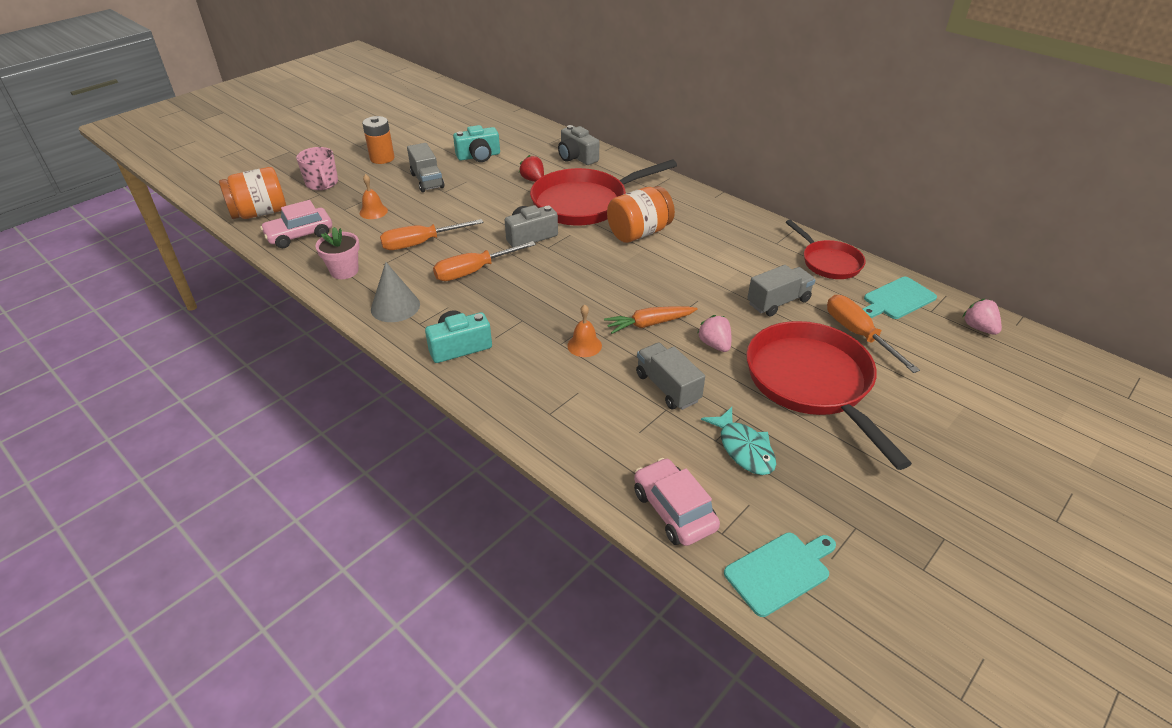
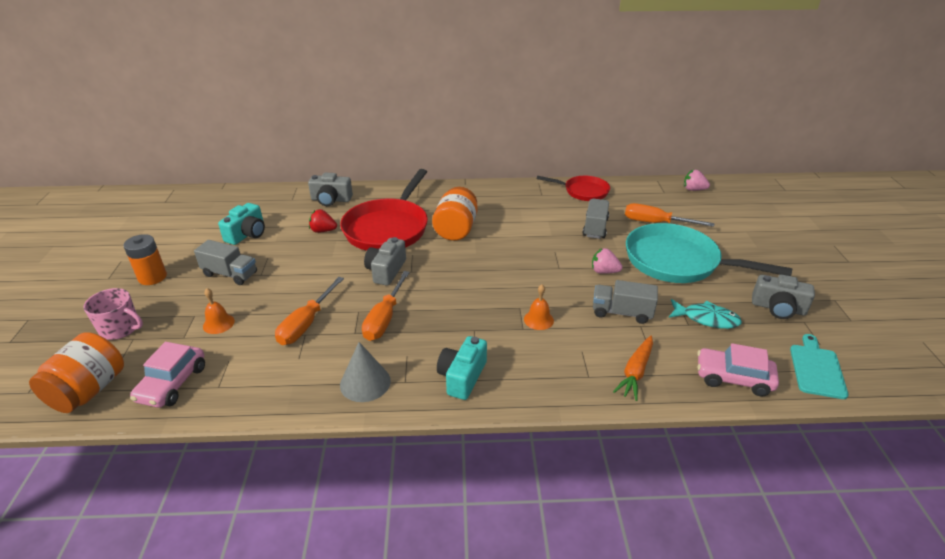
camera: 45 degrees left, 5 degrees down
pink flower pot [315,227,360,279] -> none
orange carrot [604,306,698,334] -> orange carrot moved to [613,336,653,401]
red pan [746,321,912,470] -> turquoise pan [626,223,792,283]
turquoise cutting board [863,277,937,319] -> none
none -> grey camera [752,274,815,319]

